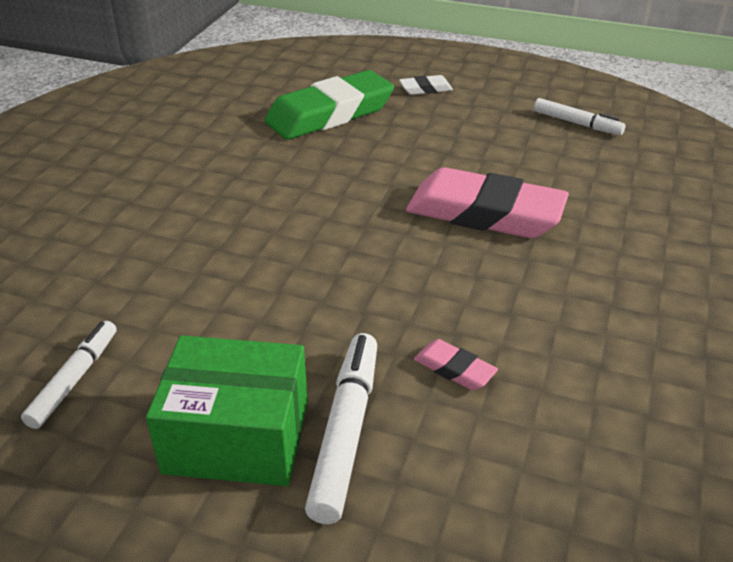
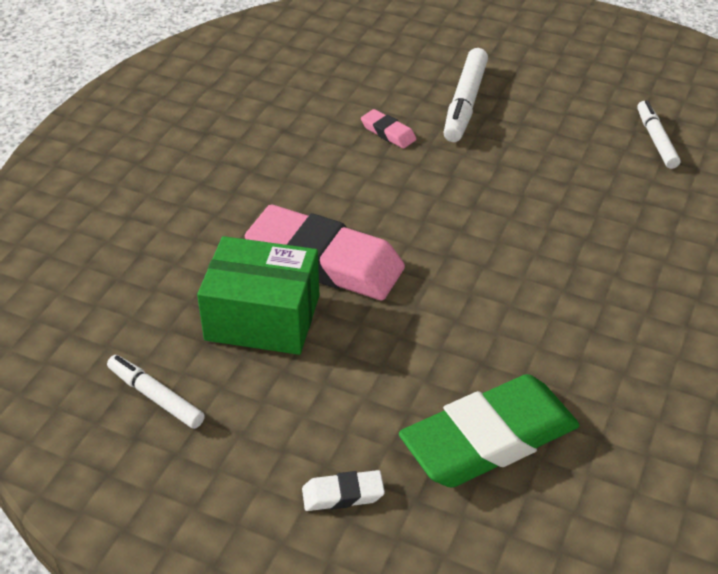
camera: 175 degrees left, 5 degrees up
white marker [21,321,117,429] -> white marker turned 150 degrees clockwise [637,101,681,169]
green box [146,335,308,486] -> green box moved to [197,236,319,355]

